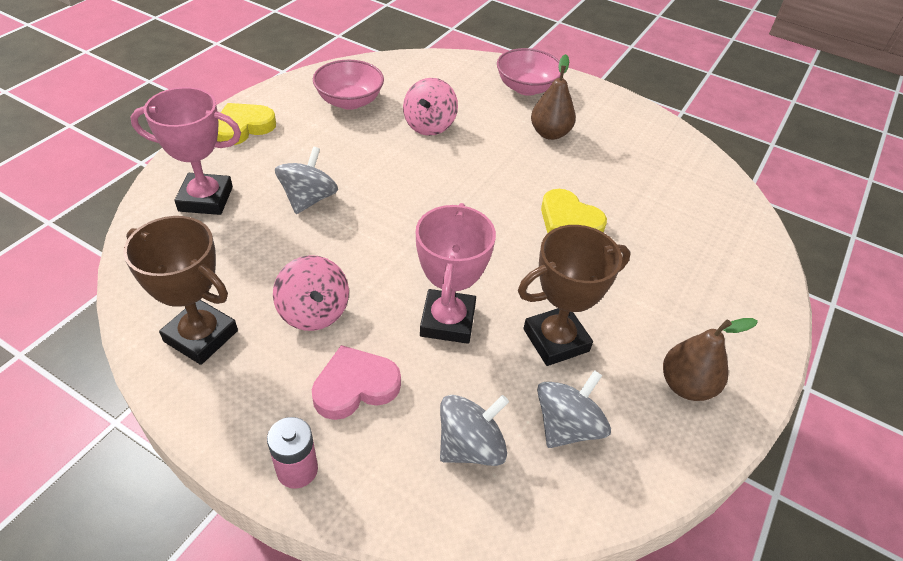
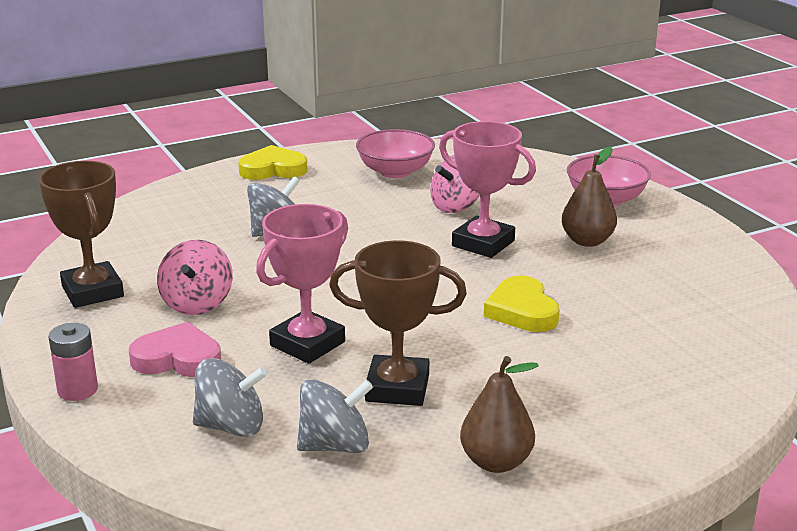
camera: 35 degrees right, 20 degrees down
pink trophy [130,87,241,215] -> pink trophy moved to [439,121,536,258]

